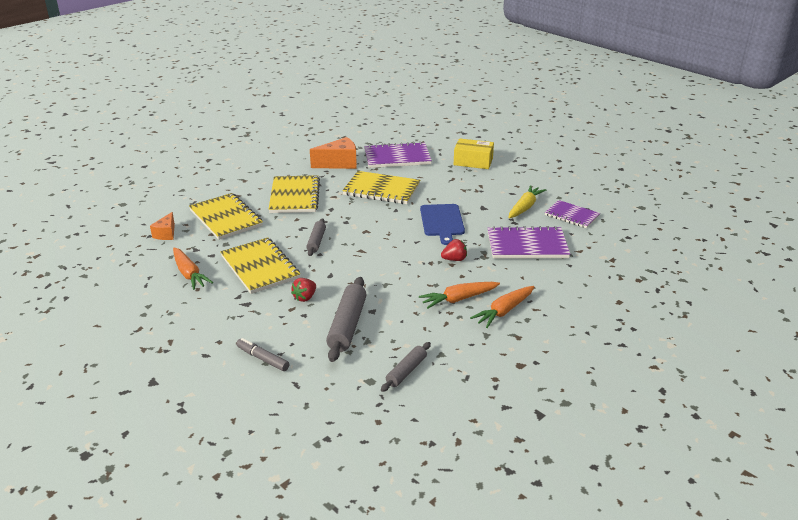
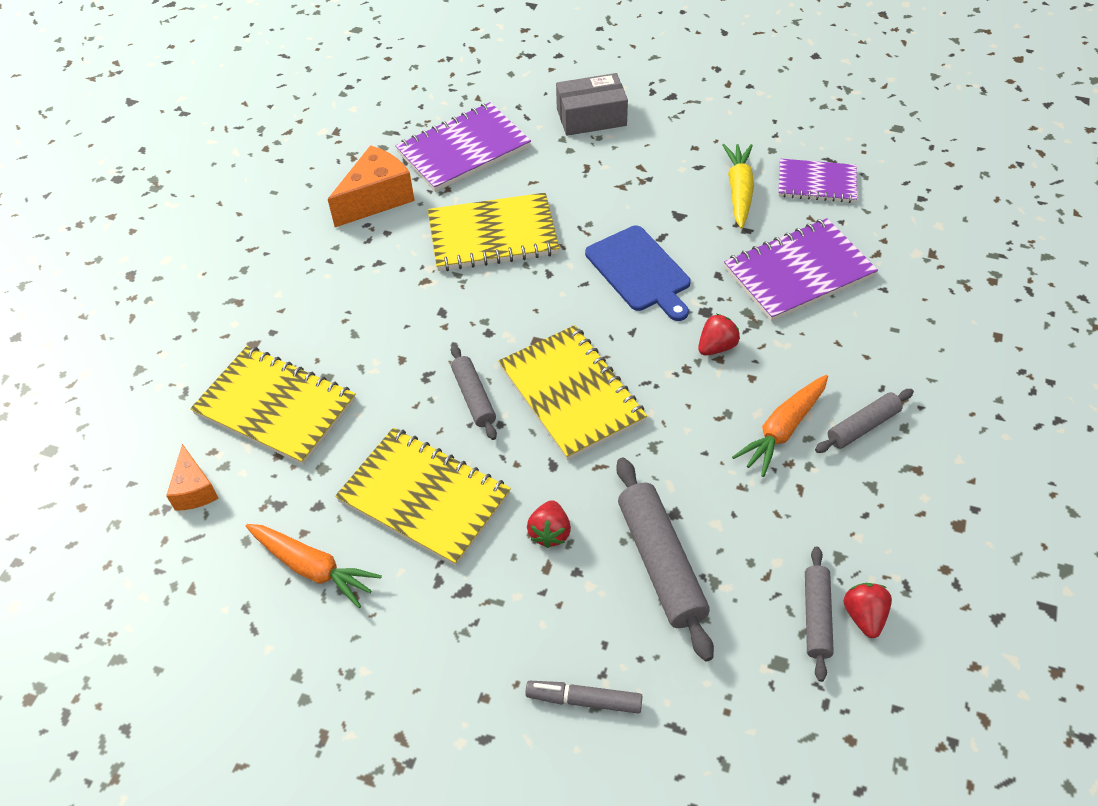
camera: 25 degrees left, 20 degrees up
yellow notebook [268,175,320,213] -> yellow notebook moved to [498,325,647,460]
yellow box [454,138,494,169] -> grey box [556,73,628,136]
orange carrot [470,286,535,328] -> grey rolling pin [815,389,914,453]
none -> red strawberry [844,583,892,638]

